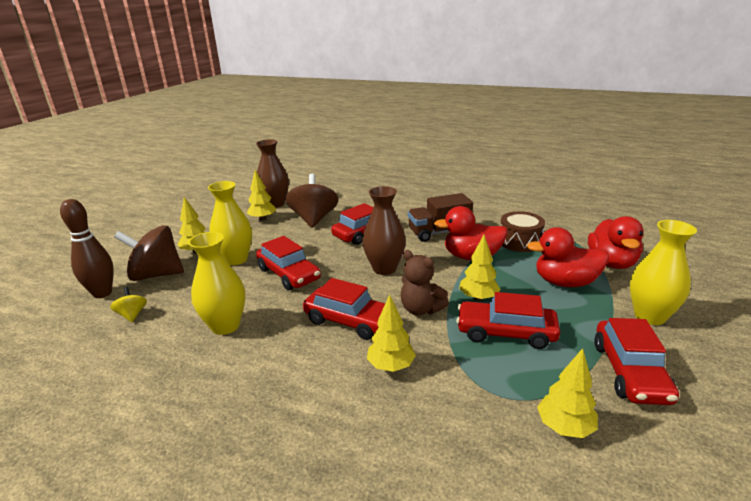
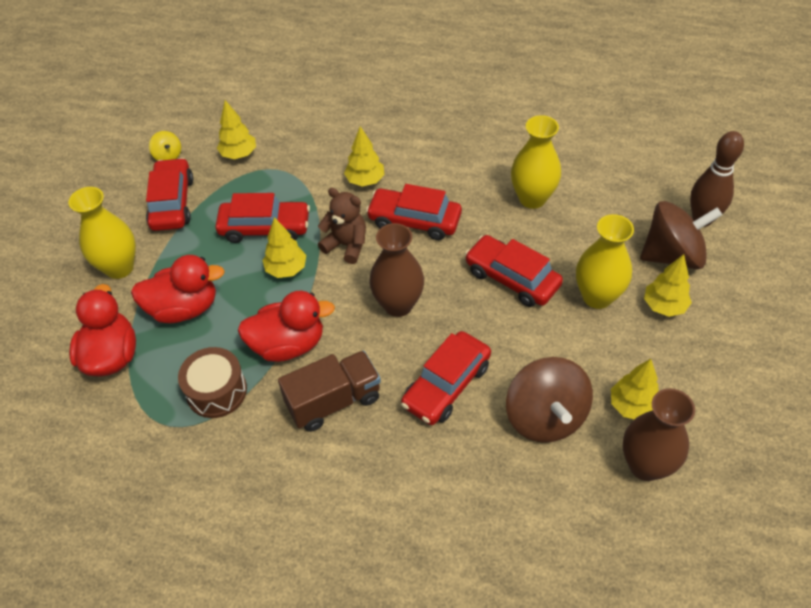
camera: 170 degrees right, 25 degrees up
yellow spinning top [110,287,147,322] -> yellow spinning top moved to [149,131,181,161]

